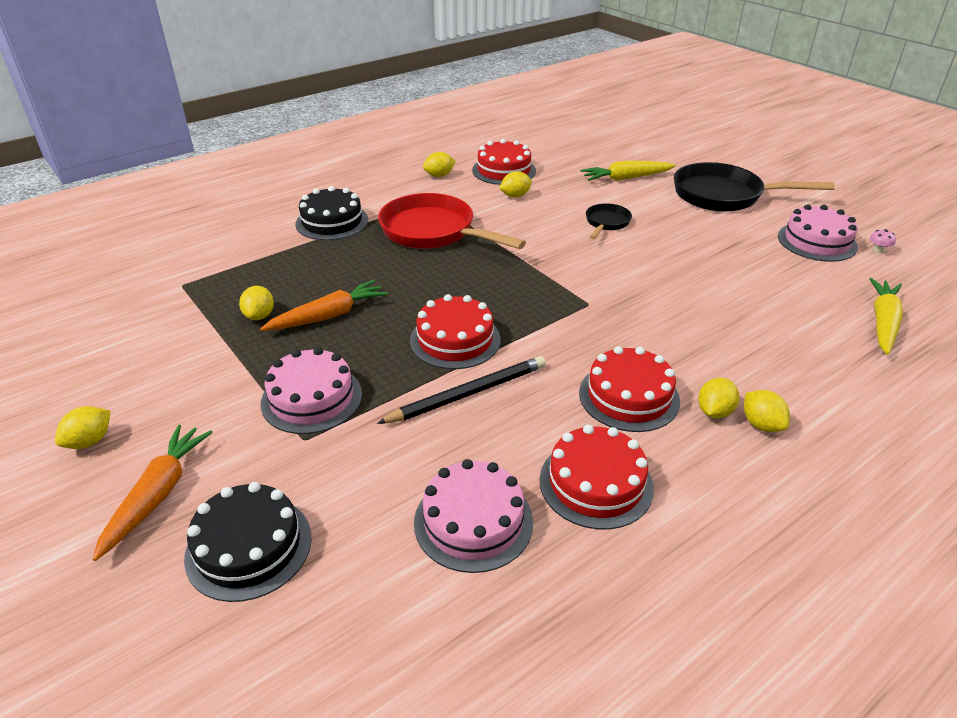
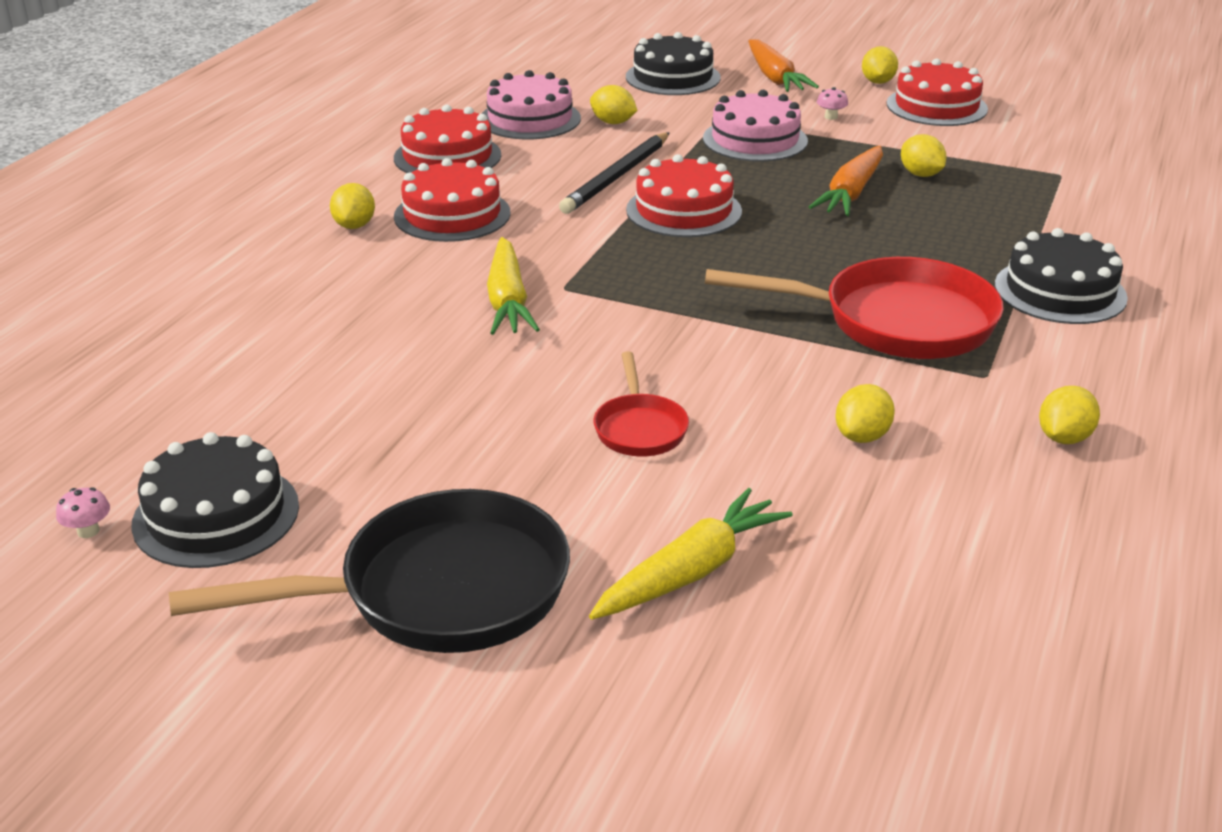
camera: 150 degrees right, 5 degrees down
red cake [472,139,536,185] -> red cake moved to [887,59,988,126]
black pan [586,203,632,239] -> red pan [594,351,689,456]
yellow lemon [744,390,790,432] -> yellow lemon moved to [590,85,638,124]
pink cake [778,204,858,262] -> black cake [131,432,299,568]
yellow carrot [869,278,903,355] -> yellow carrot moved to [487,237,540,335]
none -> pink mushroom [817,87,848,120]

